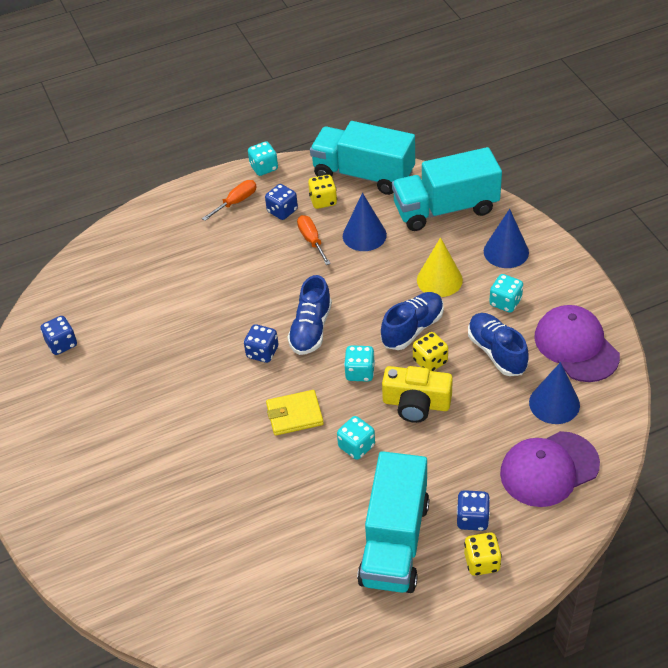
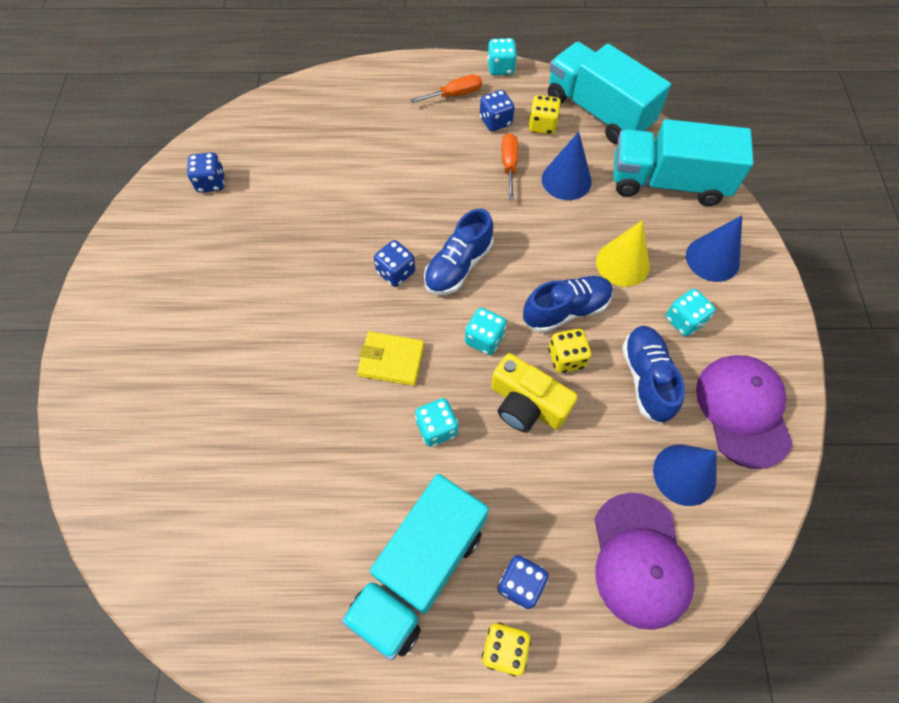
camera: 20 degrees right, 15 degrees up
purple cap [500,431,600,507] -> purple cap turned 90 degrees counterclockwise [595,493,694,630]

